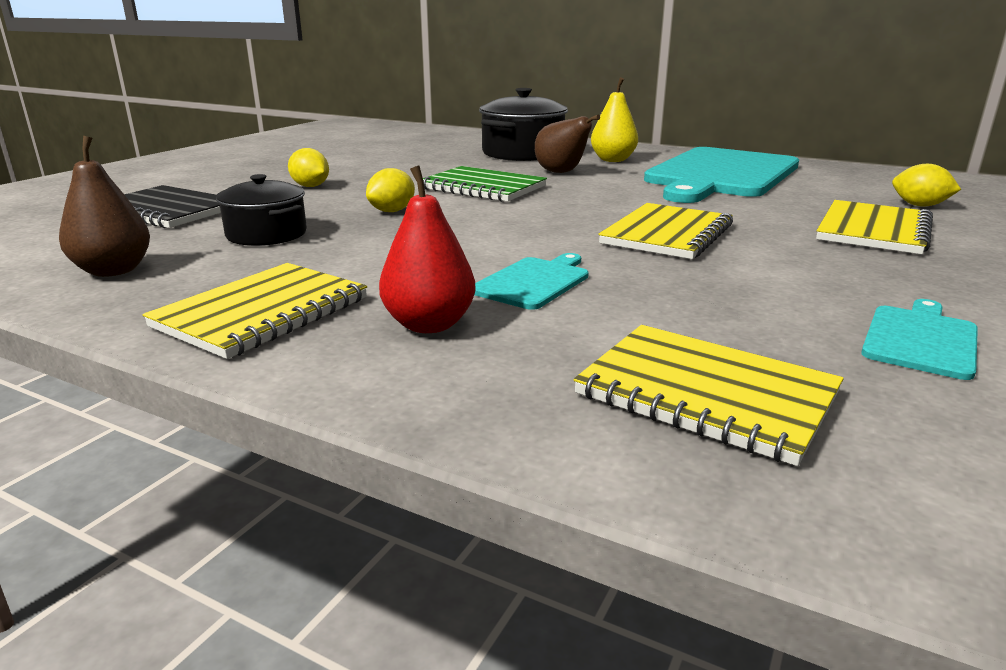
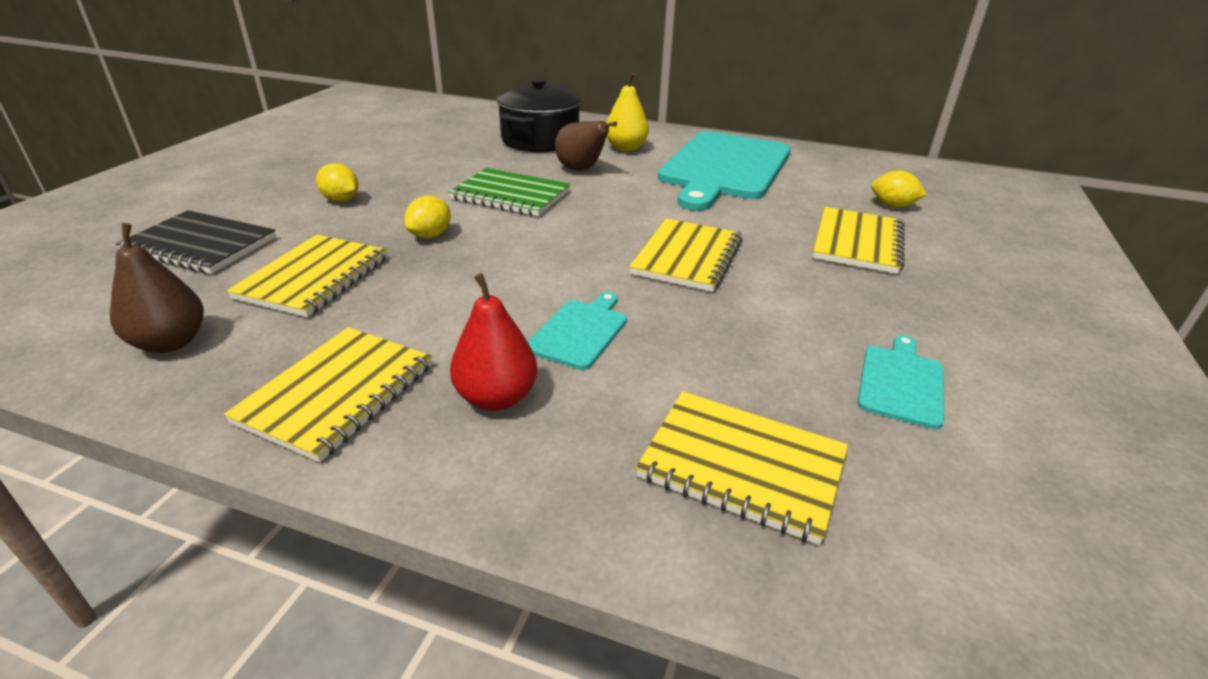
camera: 10 degrees left, 10 degrees up
black pot [216,174,307,246] -> yellow notebook [226,235,388,317]

